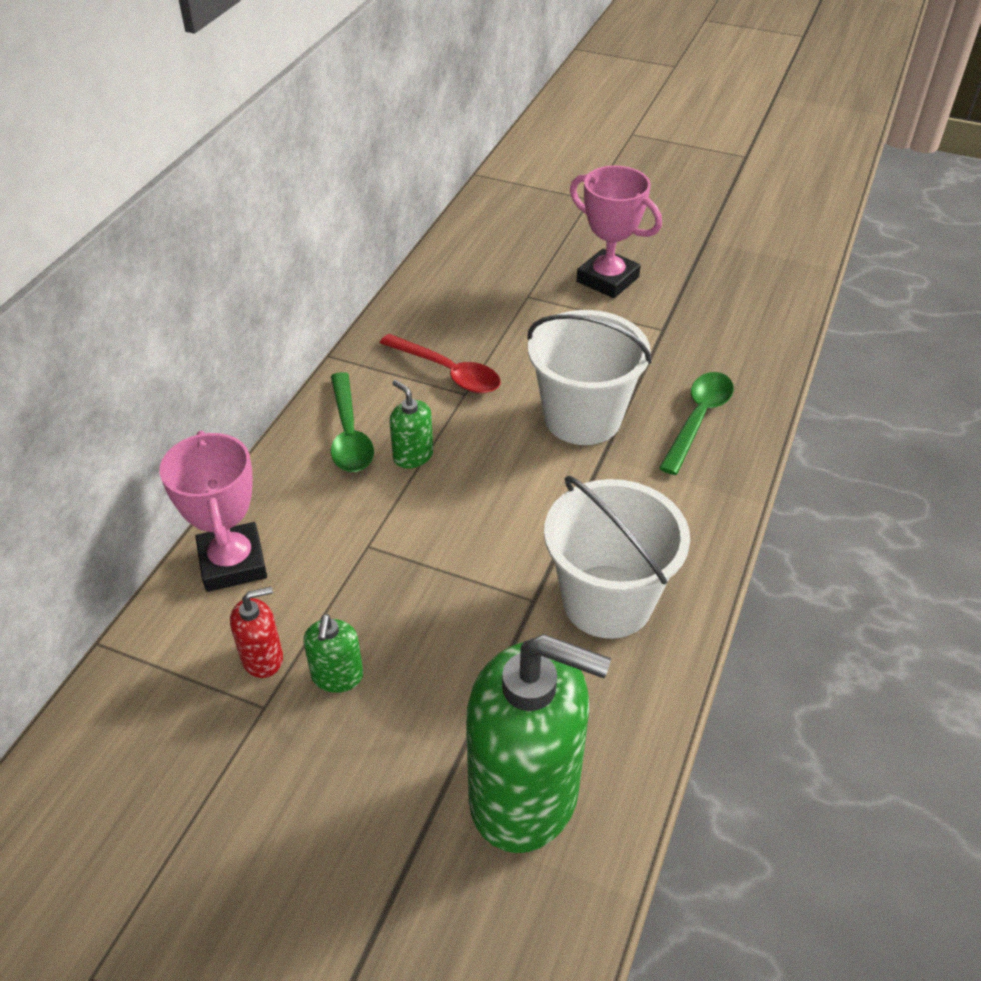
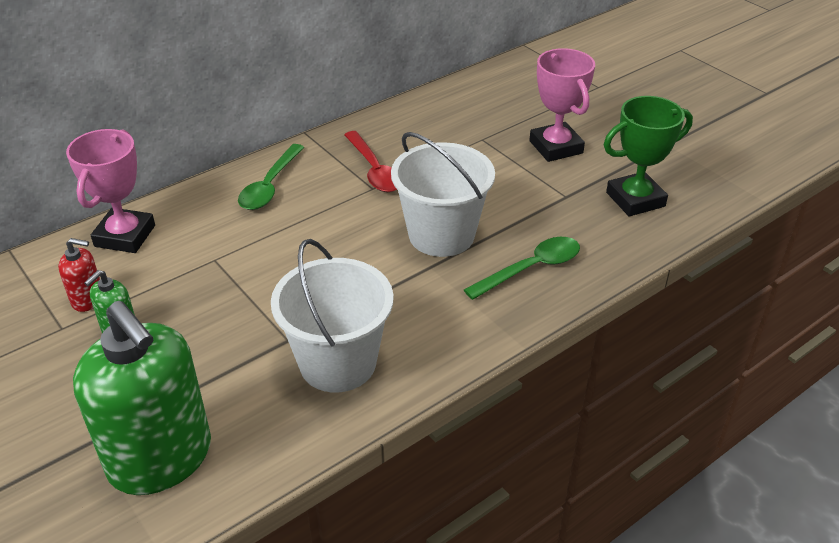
camera: 30 degrees right, 5 degrees down
green soap dispenser [390,380,433,469] -> none
none -> green trophy [604,96,693,216]

